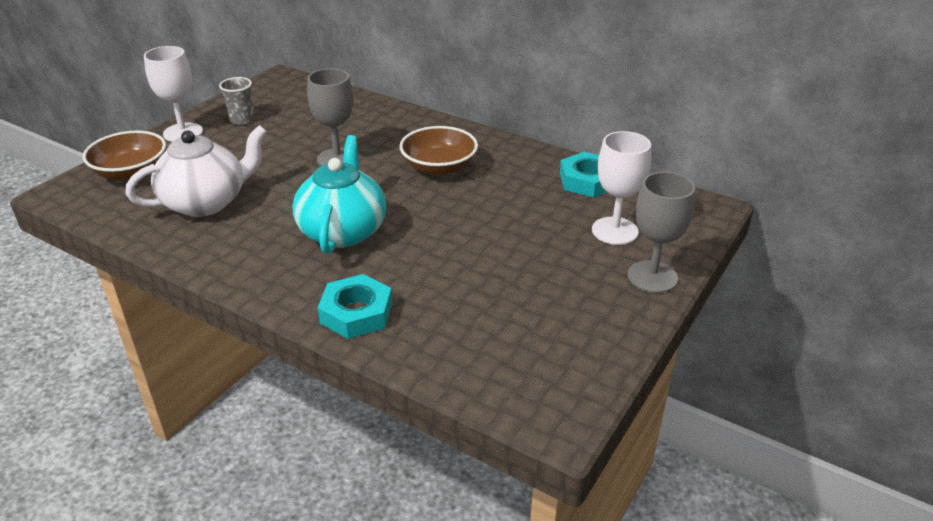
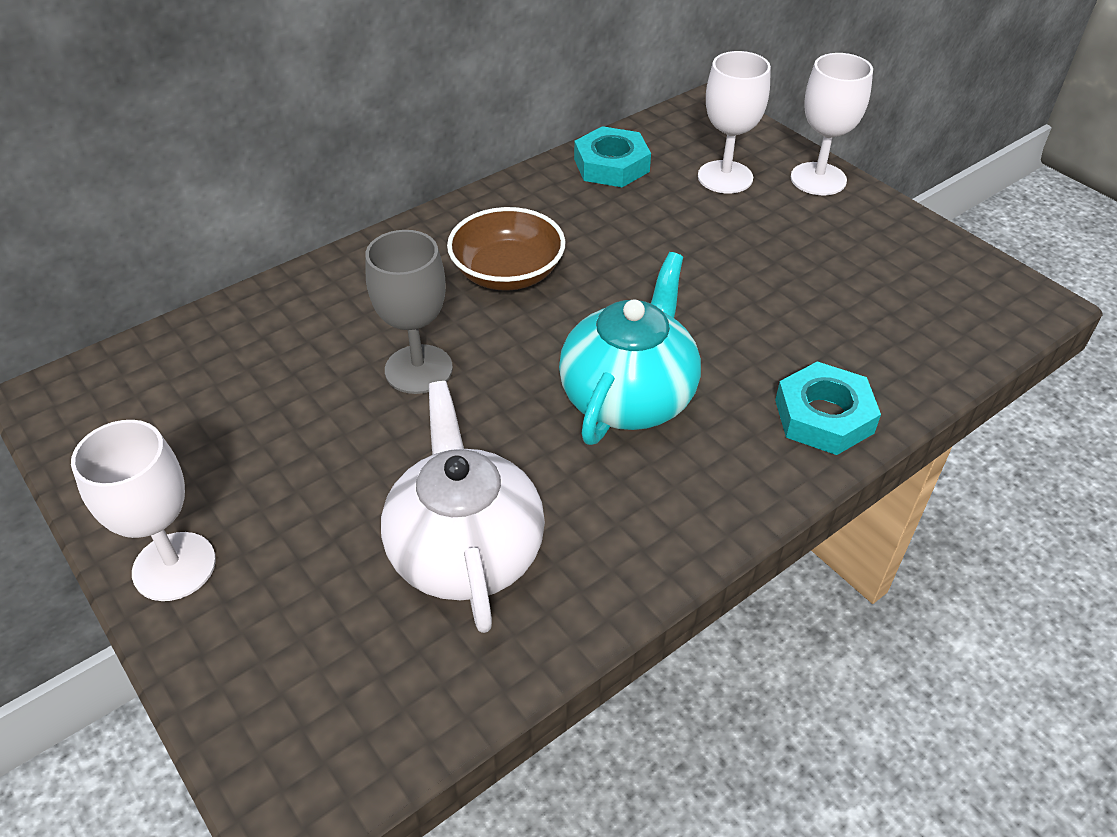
camera: 70 degrees left, 10 degrees up
brown bowl [83,130,166,181] -> none
grey cup [219,77,254,125] -> none
turquoise teapot [292,135,386,254] -> turquoise teapot turned 90 degrees clockwise [559,252,701,445]
grey goblet [627,172,695,293] -> white goblet [791,53,873,195]

